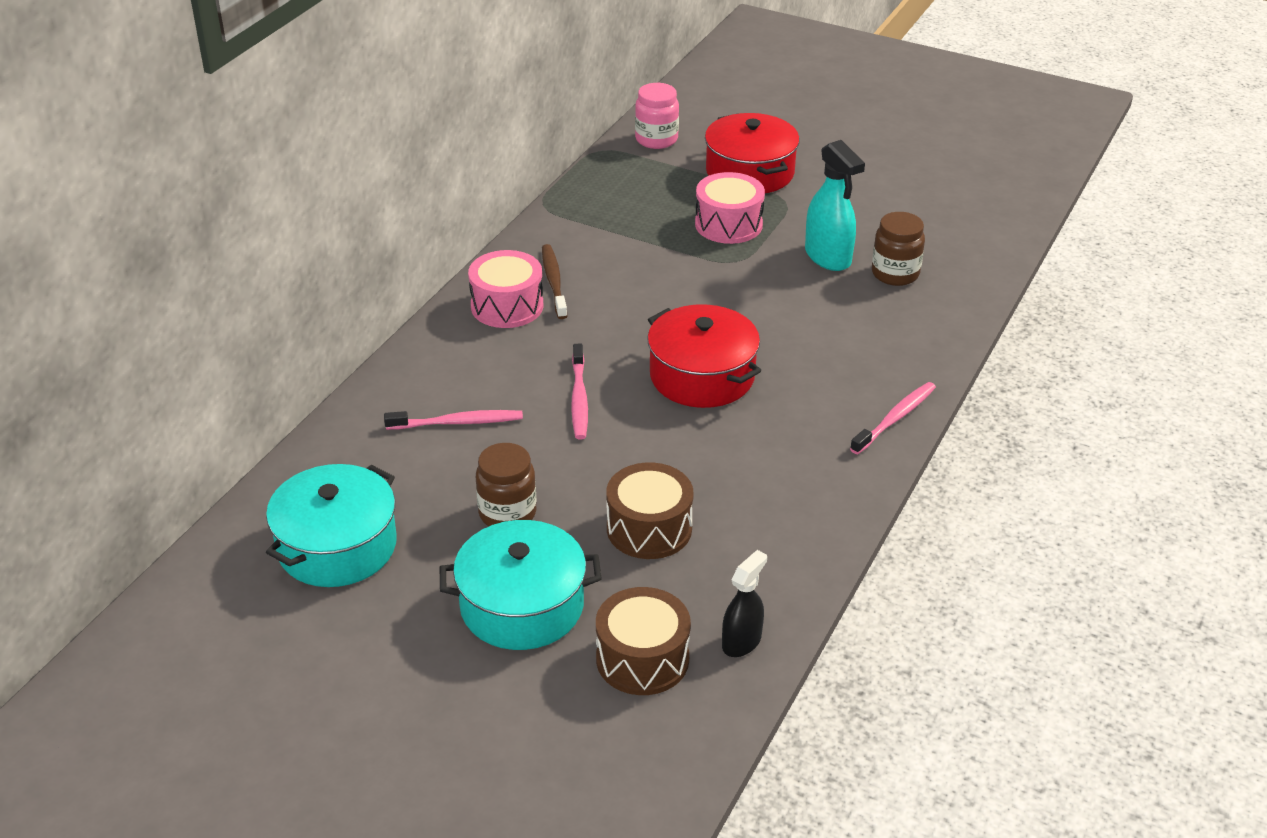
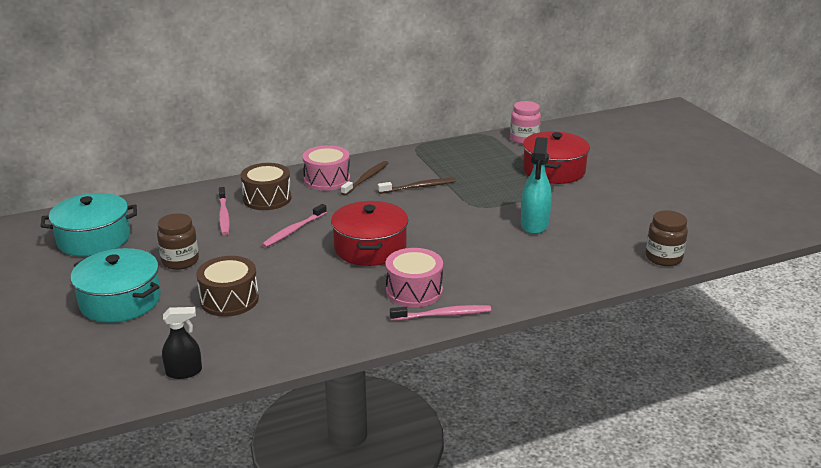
camera: 40 degrees right, 10 degrees down
pink toothbrush [384,410,523,430] -> pink toothbrush turned 45 degrees clockwise [219,187,230,235]
brown drum [596,587,691,695] -> brown drum moved to [241,163,291,210]
pink drum [695,172,765,244] -> pink drum moved to [386,248,443,307]
brown jar [872,212,925,286] -> brown jar moved to [646,210,688,266]
none -> brown toothbrush [378,178,456,194]

